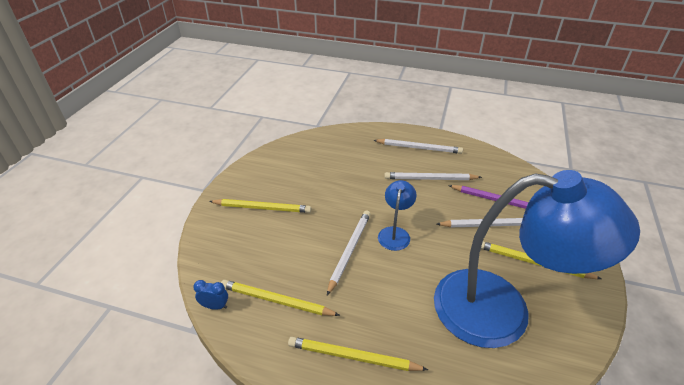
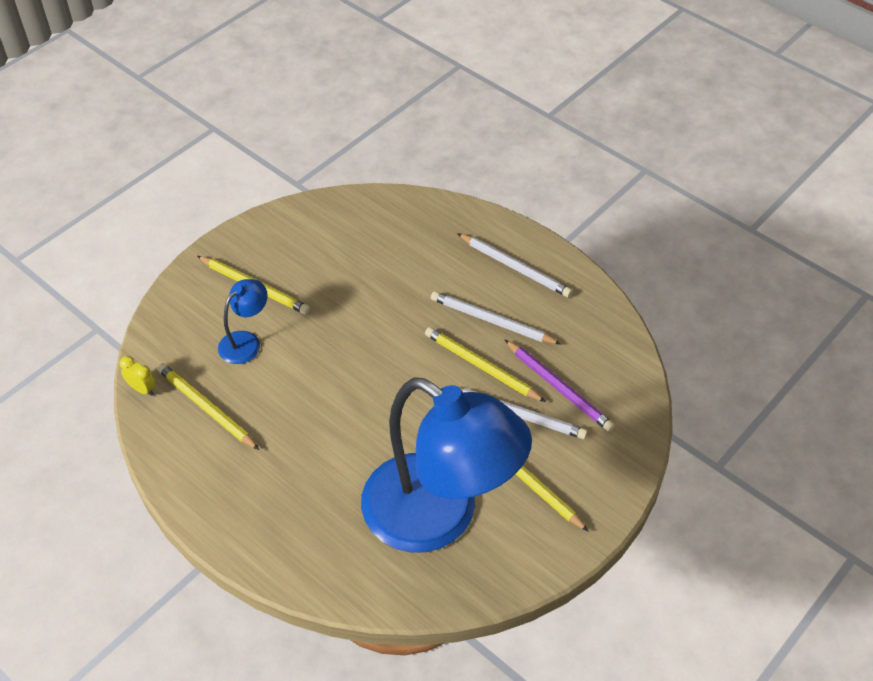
camera: 25 degrees right, 10 degrees up
blue clock [193,280,228,310] -> yellow clock [120,356,156,396]
yellow pencil [288,337,428,371] -> yellow pencil moved to [425,327,546,402]
white pencil [327,211,371,296] -> none
blue lamp [378,180,416,251] -> blue lamp moved to [218,279,268,364]

